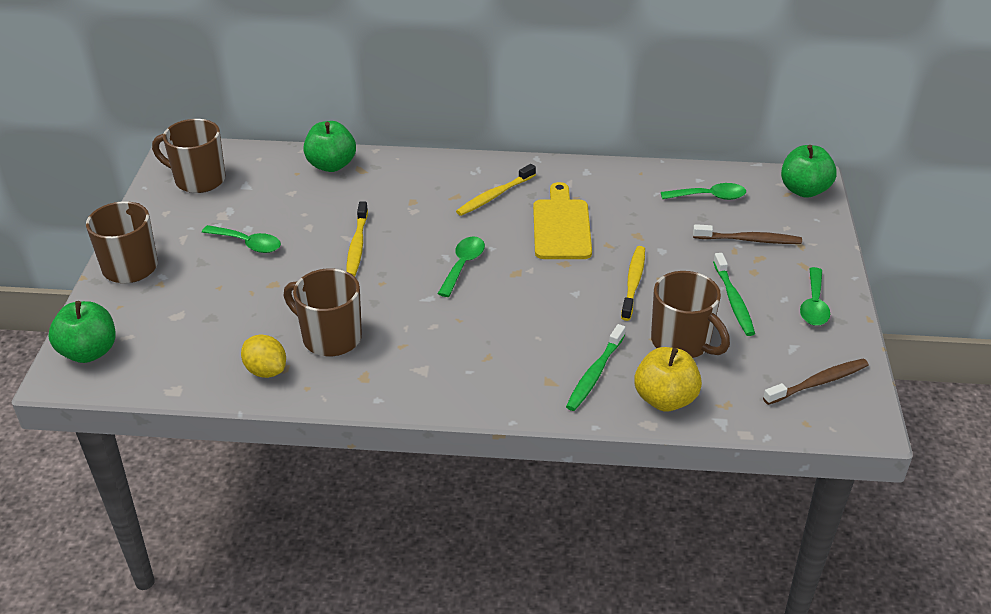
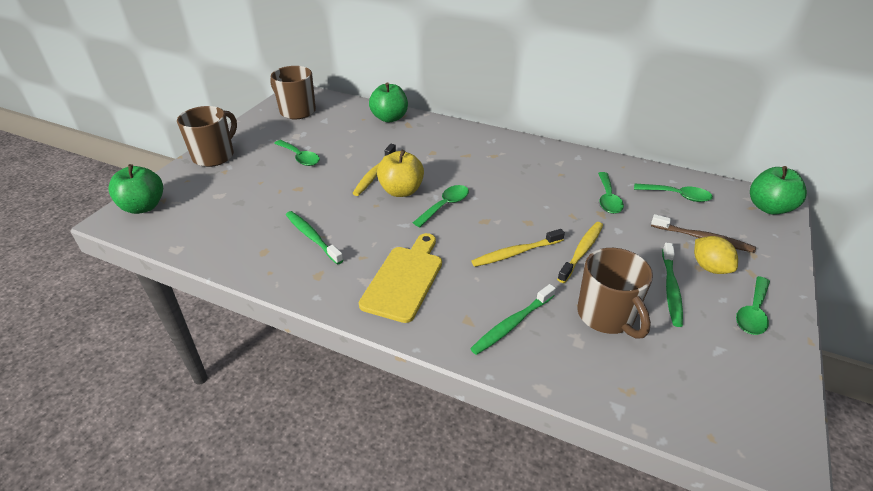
camera: 20 degrees right, 0 degrees up
yellow lemon [241,334,286,378] -> yellow lemon moved to [694,236,738,274]
brown mug [283,268,362,356] -> green toothbrush [286,211,344,265]
yellow toothbrush [456,164,536,216] -> yellow toothbrush moved to [471,229,565,267]
yellow cutting board [533,182,592,259] -> yellow cutting board moved to [359,233,442,323]
yellow apple [634,347,702,411] -> yellow apple moved to [377,150,424,197]
brown toothbrush [763,359,869,405] -> none
none -> green spoon [598,172,624,214]

